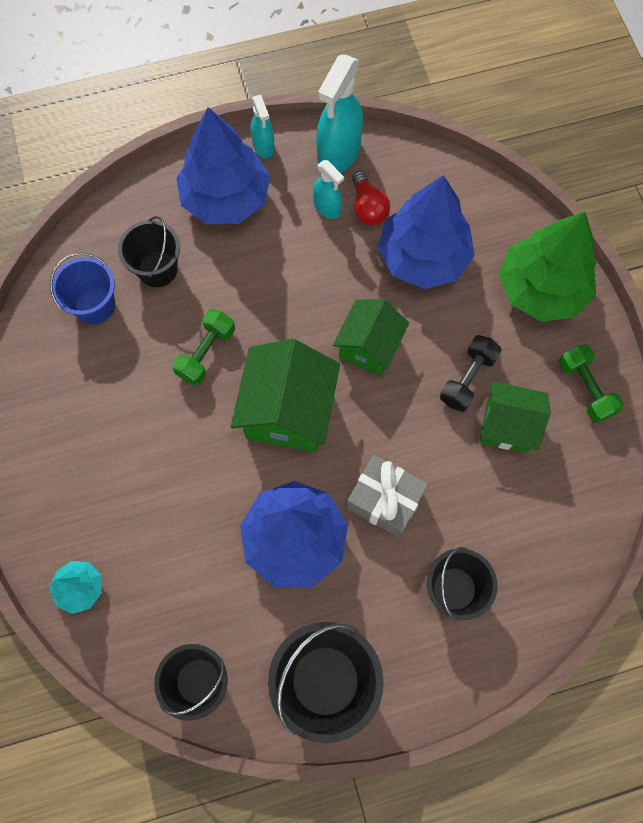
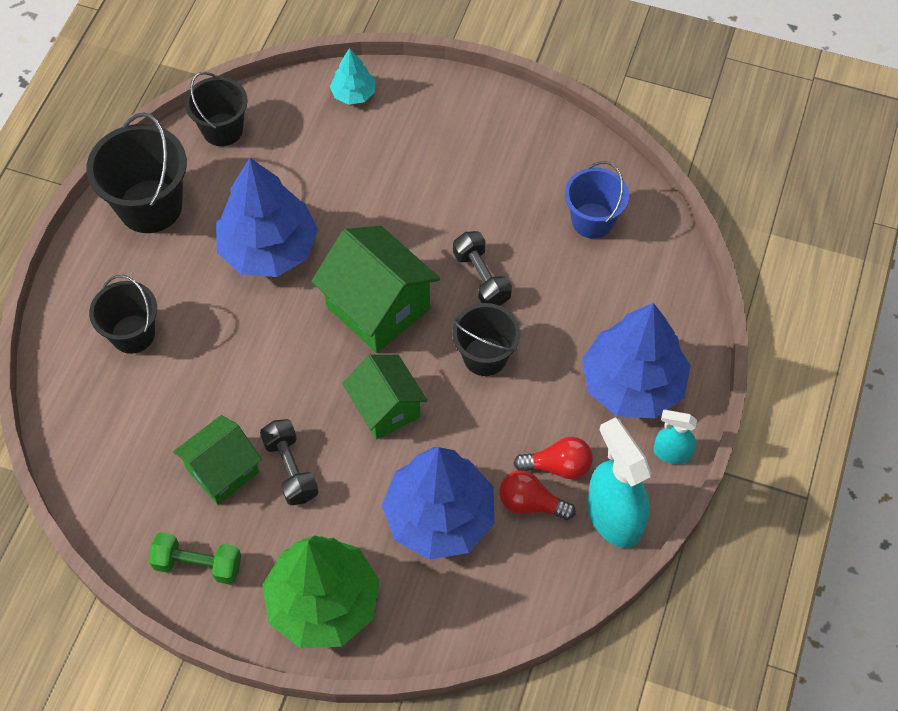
camera: 125 degrees right, 10 degrees down
black bucket [118,216,180,287] -> black bucket moved to [452,303,520,376]
green dumbbell [172,309,235,385] -> black dumbbell [453,231,512,306]
turquoise spray bottle [313,160,344,219] -> red light bulb [514,437,593,479]
grey gift [347,455,428,537] -> none

